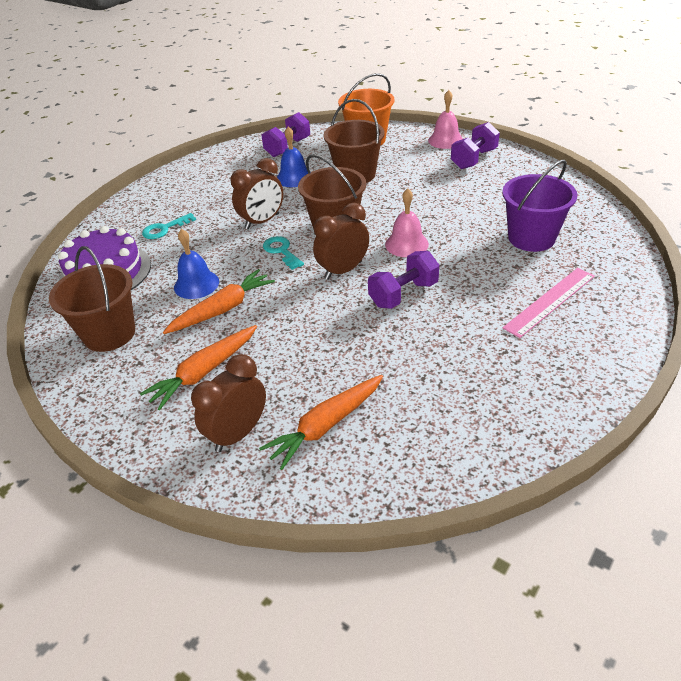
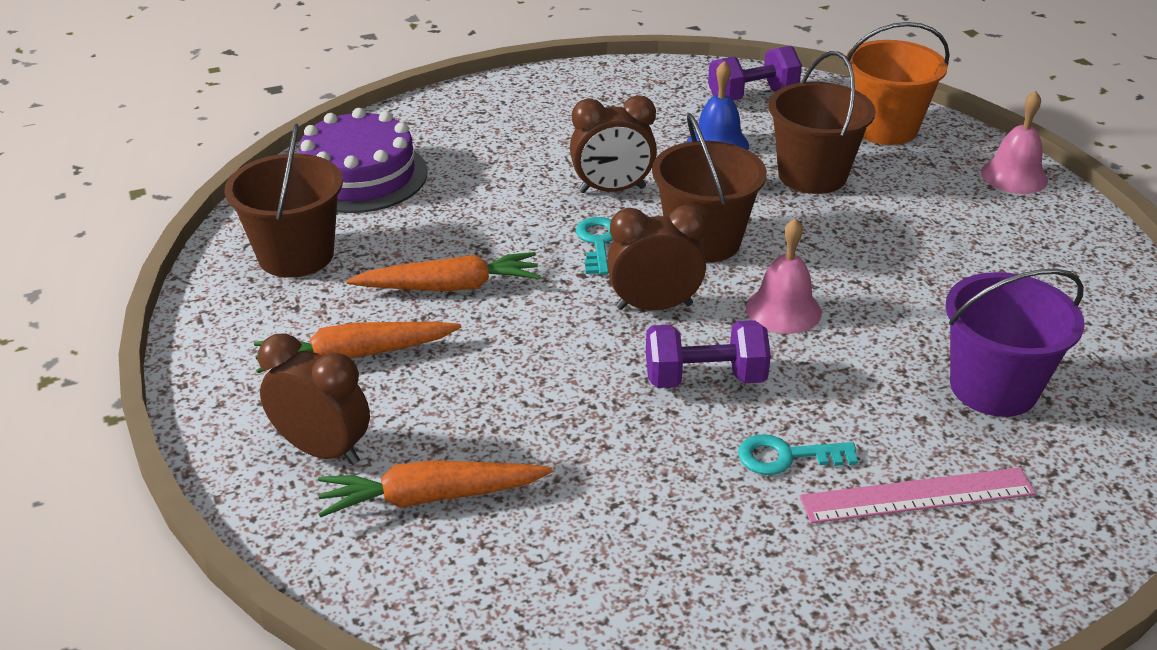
camera: 30 degrees right, 5 degrees down
turquoise key [142,213,196,239] -> turquoise key moved to [738,434,858,475]
blue bell [174,229,219,299] -> none
brown clock [191,354,266,452] -> brown clock turned 45 degrees clockwise [258,333,370,465]
purple dumbbell [451,122,500,169] -> none

